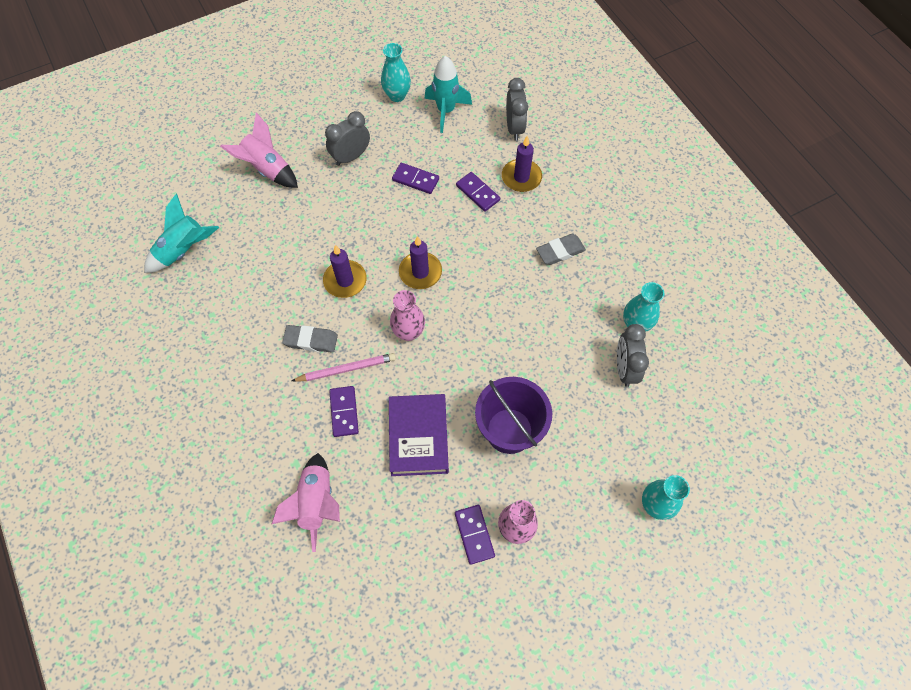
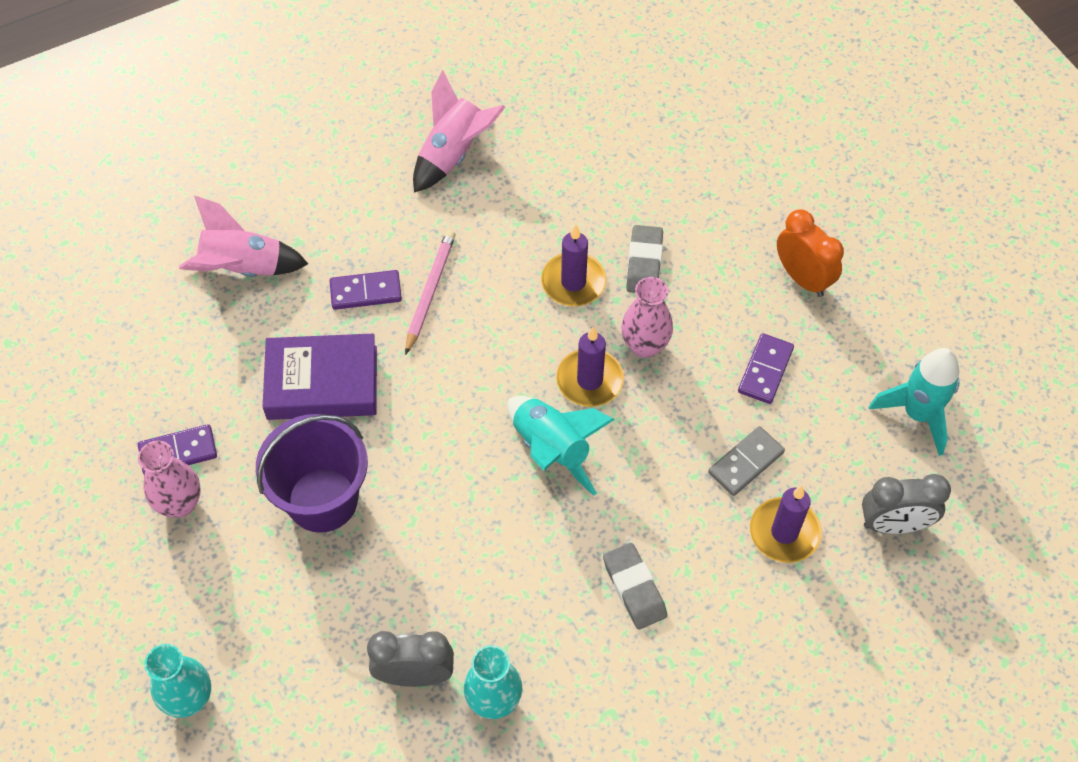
camera: 90 degrees right, 5 degrees down
turquoise rocket [144,194,219,273] -> turquoise rocket moved to [507,396,615,496]
pink rocket [220,113,298,188] -> pink rocket moved to [413,70,505,193]
grey eraser [282,325,338,353] -> grey eraser moved to [626,225,663,293]
pink pencil [291,353,396,382] -> pink pencil turned 150 degrees counterclockwise [405,230,456,355]
grey clock [325,111,370,166] -> orange clock [777,210,844,297]
turquoise vase [381,43,411,102] -> none
pink vase [390,290,425,341] -> pink vase moved to [621,277,673,358]
purple domino [456,172,500,212] -> grey domino [708,426,785,496]

